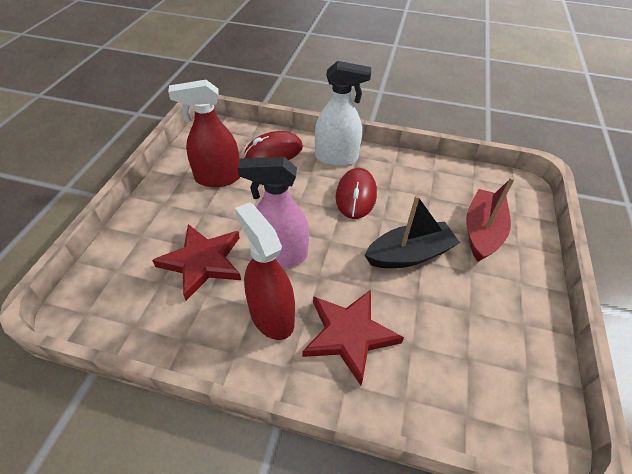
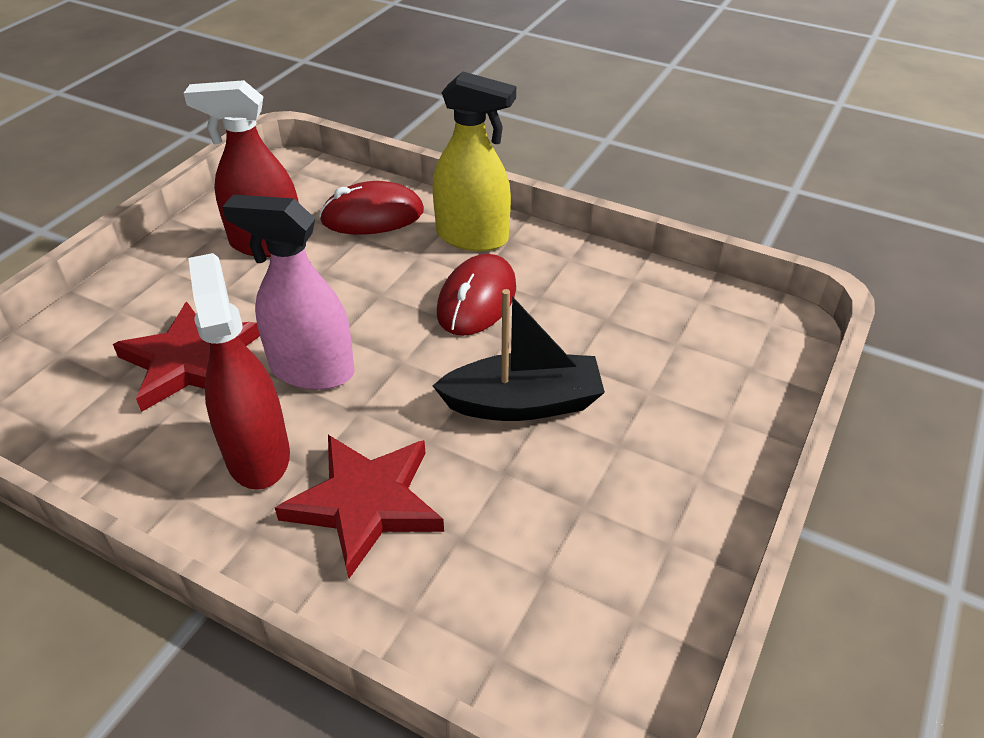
camera: 15 degrees right, 5 degrees down
white spray bottle [315,61,371,166] -> yellow spray bottle [432,72,516,251]
red boat [466,177,515,262] -> none

